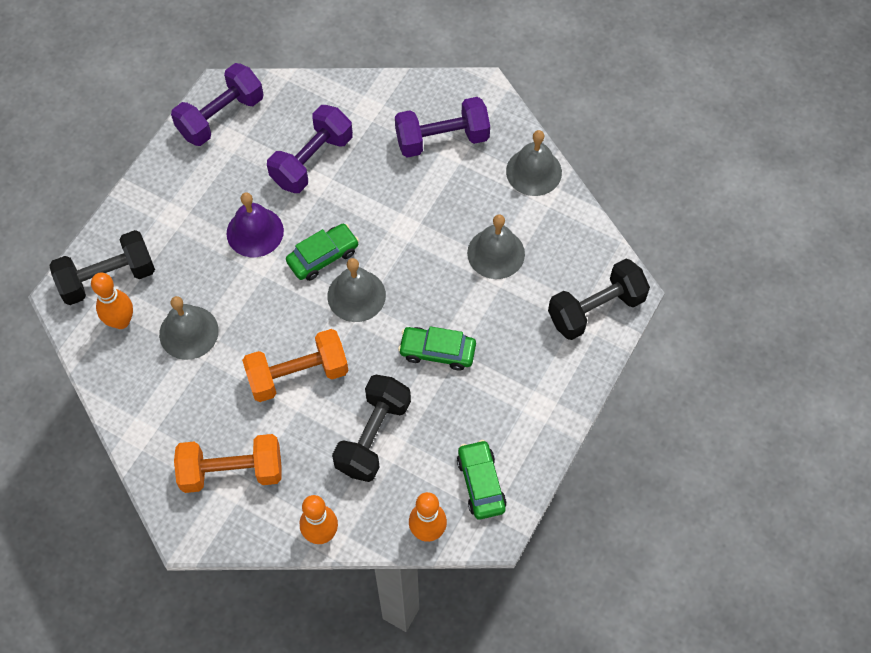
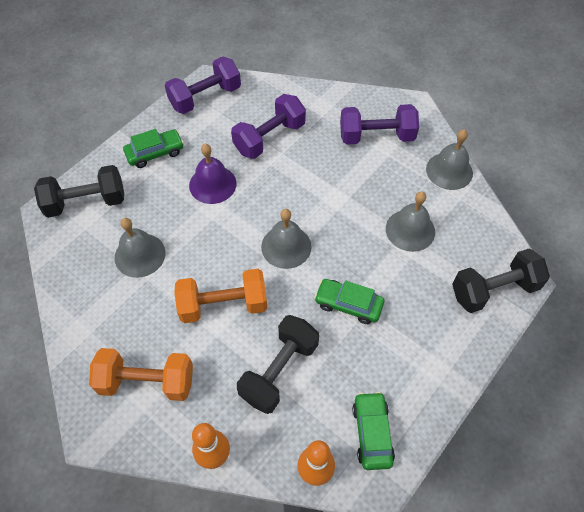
camera: 10 degrees right, 5 degrees down
orange bowling pin [91,273,133,329] -> none
green car [286,224,359,281] -> green car moved to [123,129,184,168]

